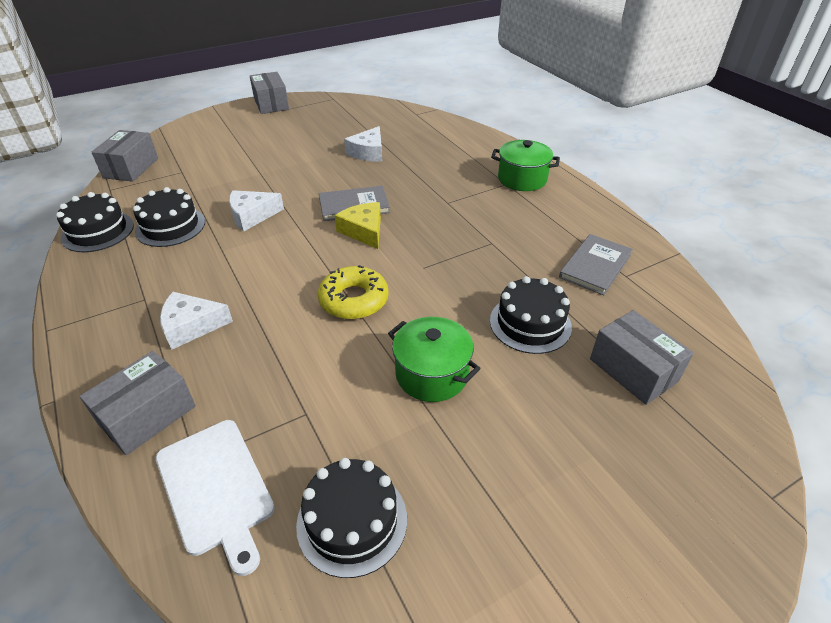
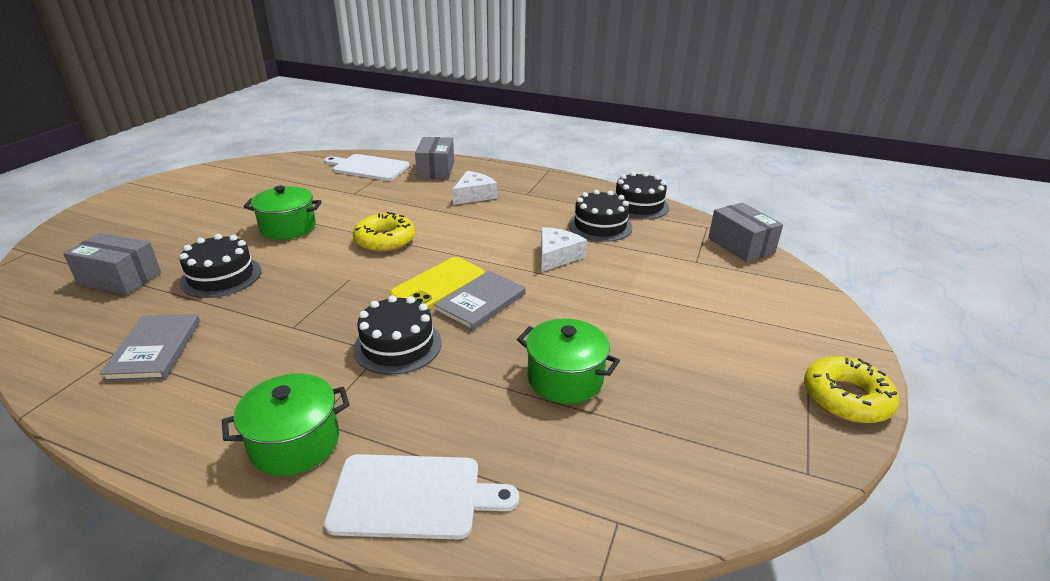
camera: 140 degrees right, 10 degrees down
grey box [250,72,289,114] -> yellow donut [804,356,899,423]
black cake [296,458,407,578] -> black cake moved to [353,295,441,375]
yellow cheese [335,202,381,249] -> yellow phone [390,257,485,309]
white cheese [344,126,382,162] -> green pot [517,318,620,404]
none -> white cutting board [324,454,519,539]

